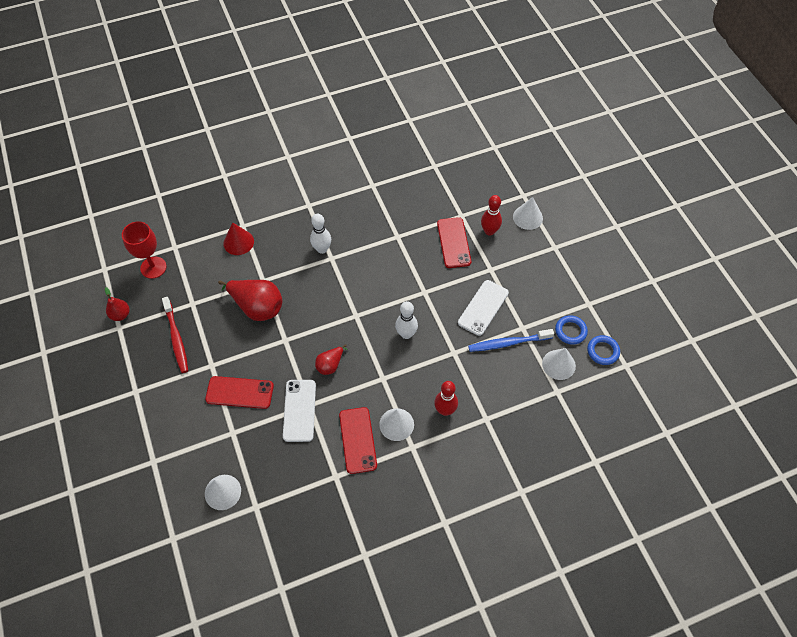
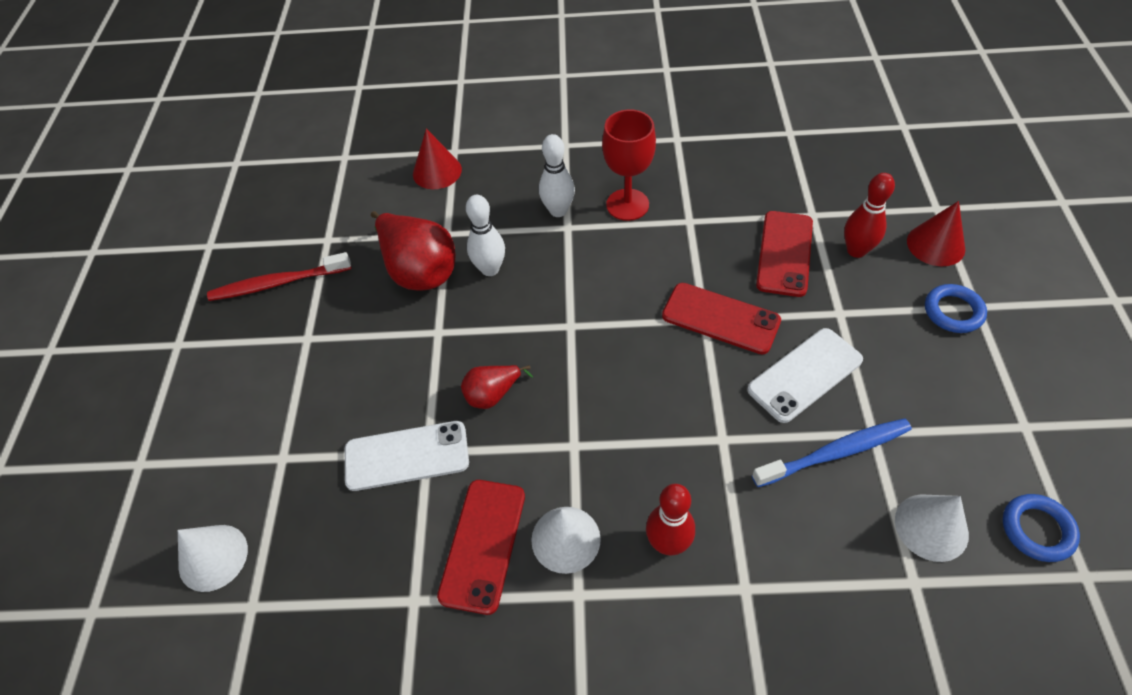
camera: 25 degrees right, 5 degrees down
red pear [105,287,130,321] -> none
red goblet [122,221,167,279] -> red goblet moved to [602,109,656,221]
red toothbrush [162,297,188,373] -> red toothbrush turned 75 degrees clockwise [207,252,352,301]
red phone [205,376,274,409] -> red phone moved to [662,283,781,354]
white phone [283,380,316,442] -> white phone turned 60 degrees clockwise [345,421,469,491]
white bowling pin [395,301,418,339] -> white bowling pin moved to [466,195,505,276]
blue toothbrush [468,329,554,352] -> blue toothbrush turned 150 degrees clockwise [752,418,912,487]
white cone [513,197,543,230] -> red cone [907,201,965,266]
blue ring [555,315,588,344] -> blue ring moved to [925,284,987,333]

